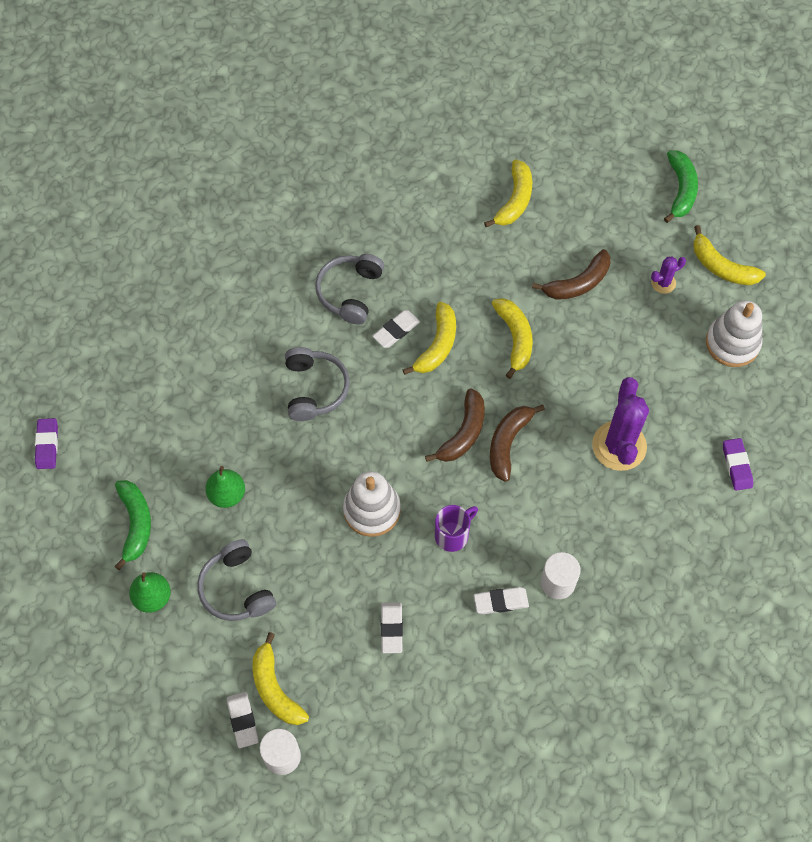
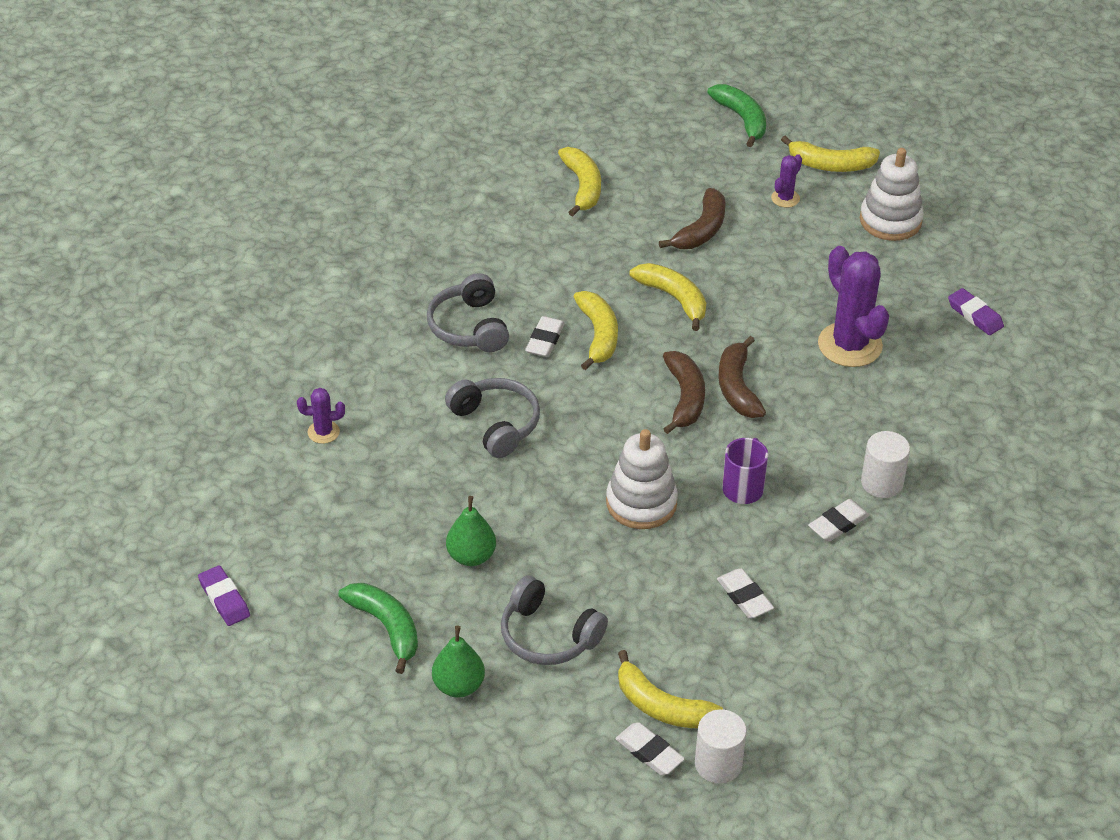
camera: 30 degrees left, 20 degrees down
none -> purple cactus [297,388,345,444]

